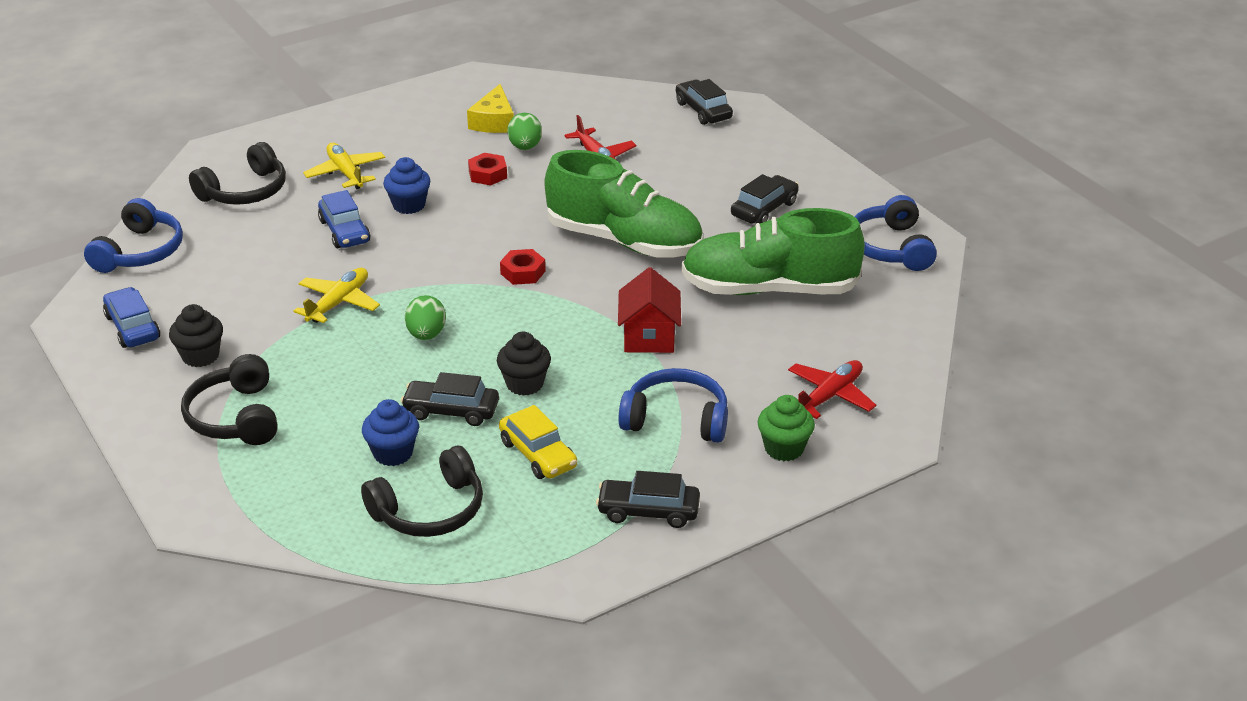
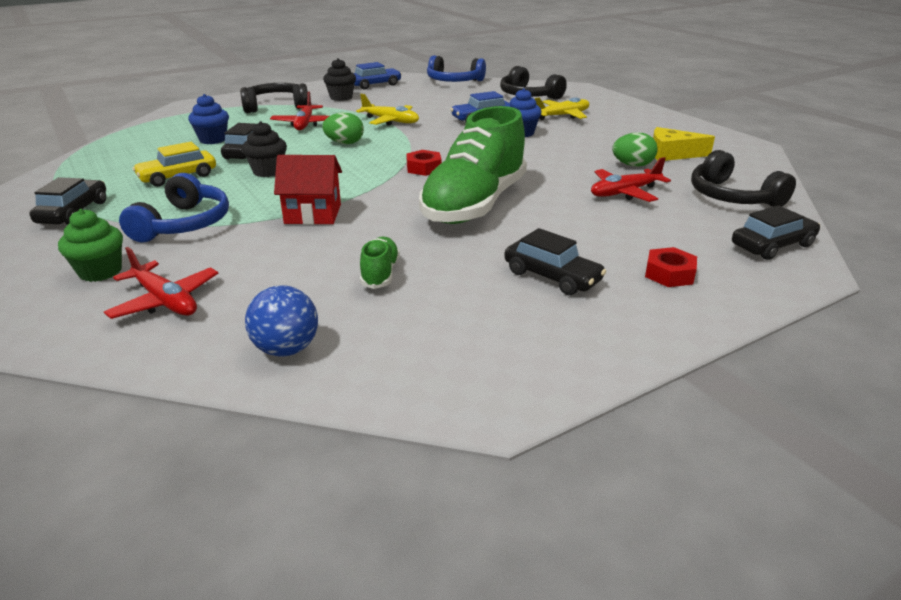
camera: 90 degrees right, 5 degrees down
black headphones [361,446,483,537] -> black headphones moved to [691,150,796,207]
red nut [468,153,507,185] -> red nut moved to [645,247,697,287]
green shoe [681,208,865,295] -> green shoe [360,237,400,289], size x0.42
blue headphones [854,195,937,271] -> none
none -> blue ball [245,285,318,357]
none -> red plane [270,92,329,130]

